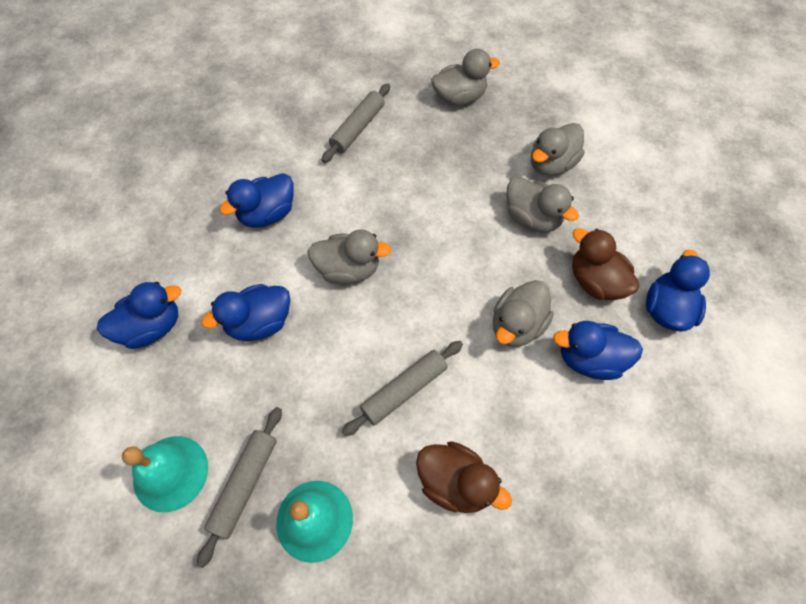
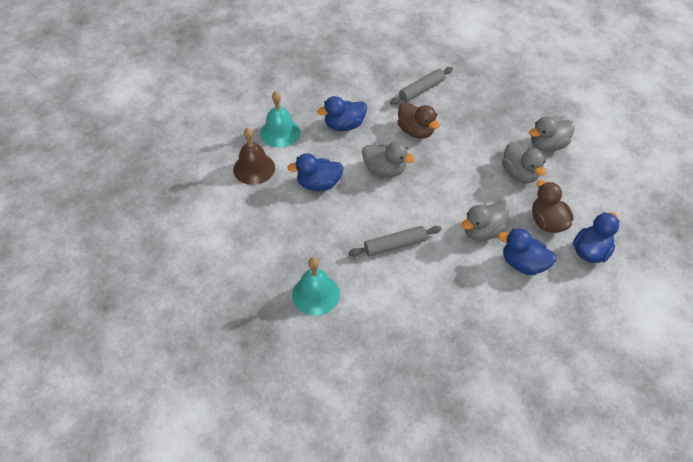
camera: 20 degrees right, 10 degrees down
blue duck [97,282,181,349] -> brown bell [233,128,275,185]
turquoise bell [122,436,208,512] -> turquoise bell moved to [260,91,300,147]
grey rolling pin [197,407,282,568] -> none
brown duck [416,442,512,513] -> brown duck moved to [397,102,440,139]
grey duck [431,49,500,106] -> none

